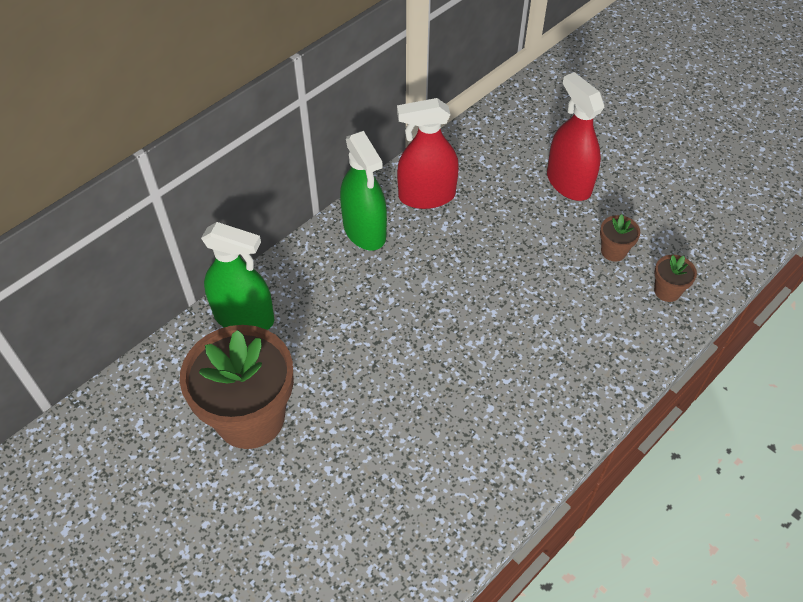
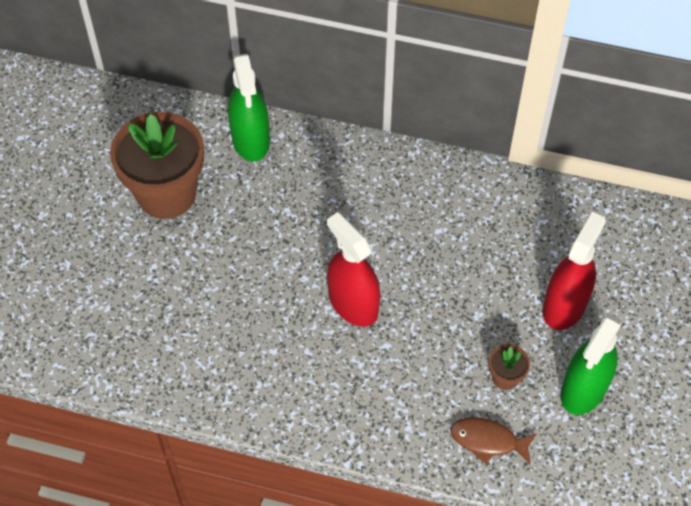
camera: 60 degrees right, 5 degrees up
green spray bottle [340,131,387,250] -> green spray bottle moved to [561,314,623,415]
red spray bottle [397,98,459,209] -> red spray bottle moved to [327,212,380,327]
brown flower pot [654,255,697,302] -> brown fish [450,417,537,465]

